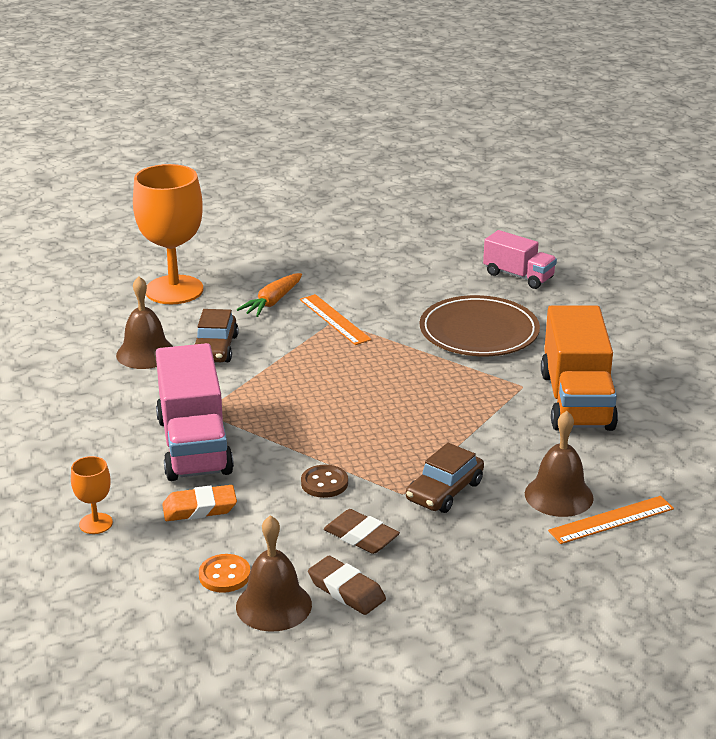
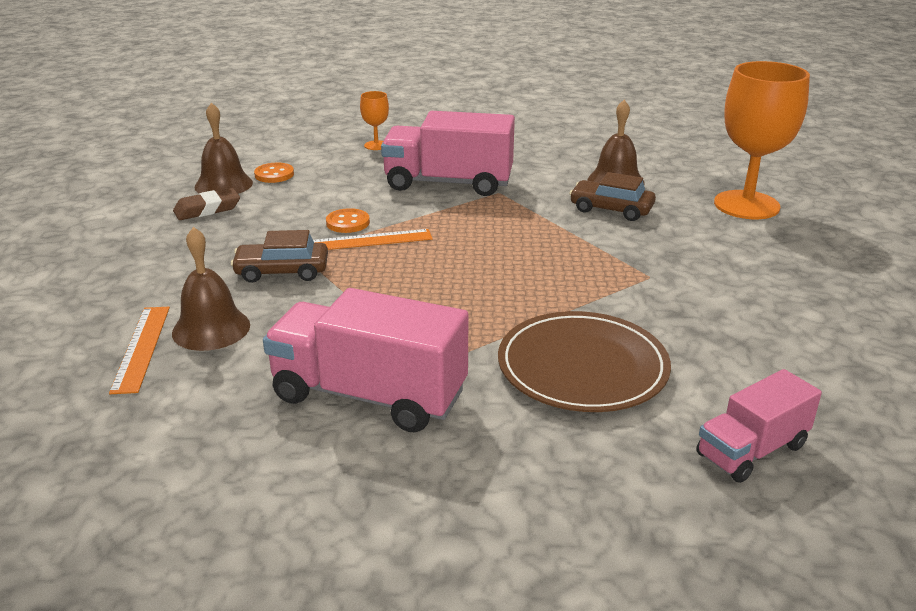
camera: 110 degrees right, 0 degrees up
orange eraser [162,485,237,521] -> none
orange carrot [237,273,302,317] -> none
orange ruler [300,294,372,345] -> orange ruler moved to [313,229,433,250]
brown button [301,465,348,498] -> orange button [326,208,370,233]
brown eraser [324,509,400,554] -> none
brown car [406,443,484,513] -> brown car turned 60 degrees counterclockwise [231,230,328,283]
orange truck [541,305,618,431] -> pink truck [263,288,469,432]

